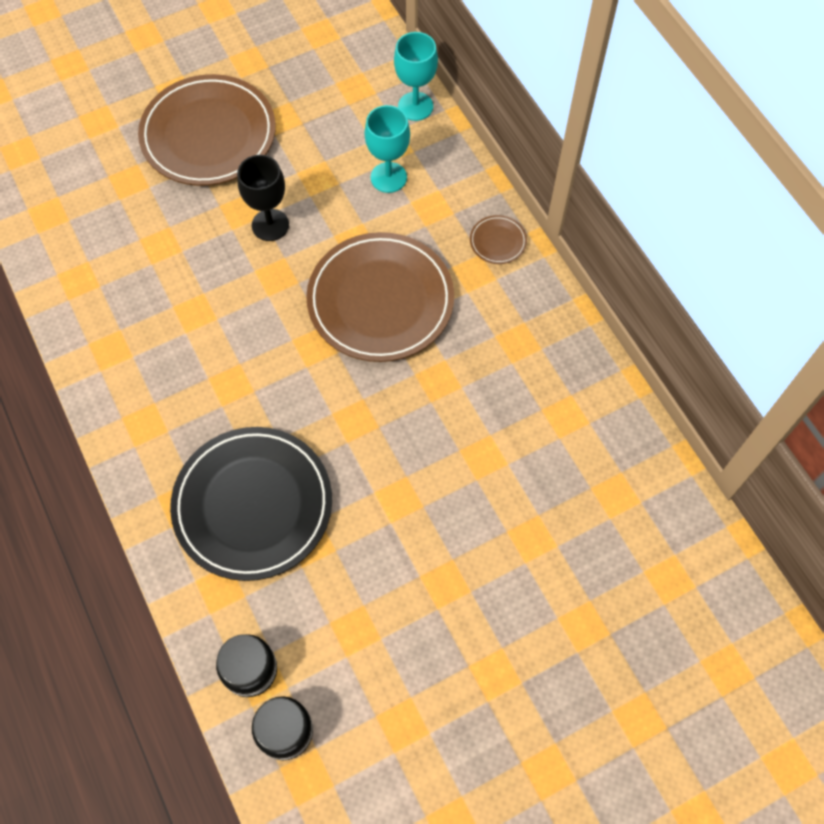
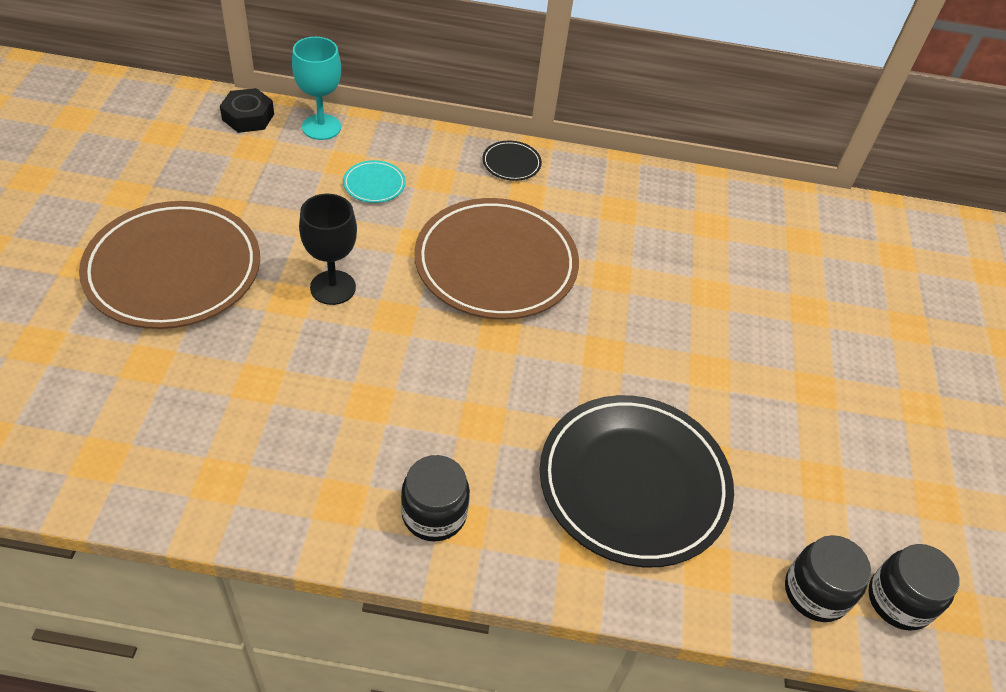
camera: 60 degrees left, 15 degrees down
turquoise goblet [365,105,410,193] -> turquoise plate [343,160,406,203]
brown plate [470,215,527,264] -> black plate [482,140,542,181]
none -> black nut [220,88,274,133]
none -> black jar [401,455,470,542]

